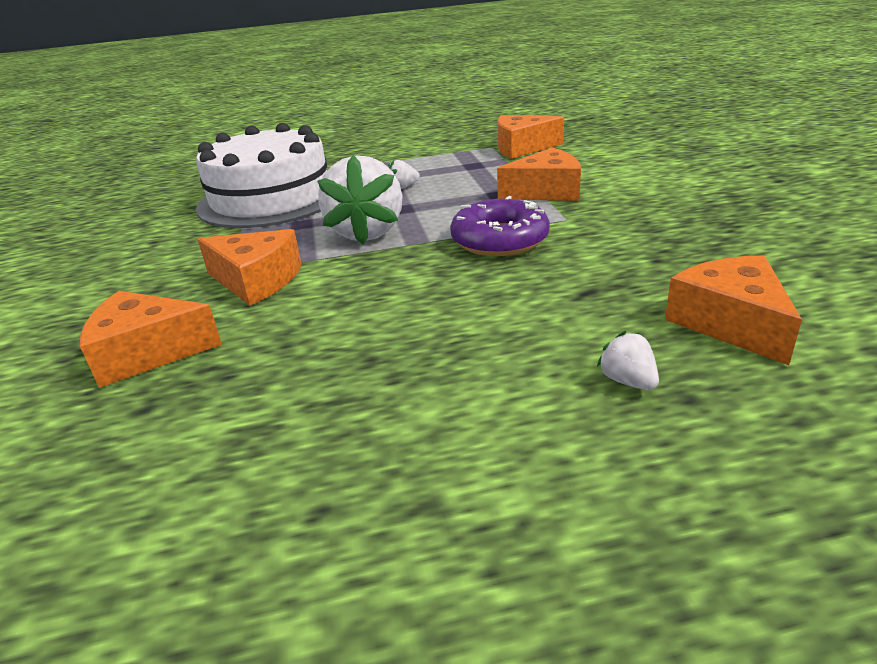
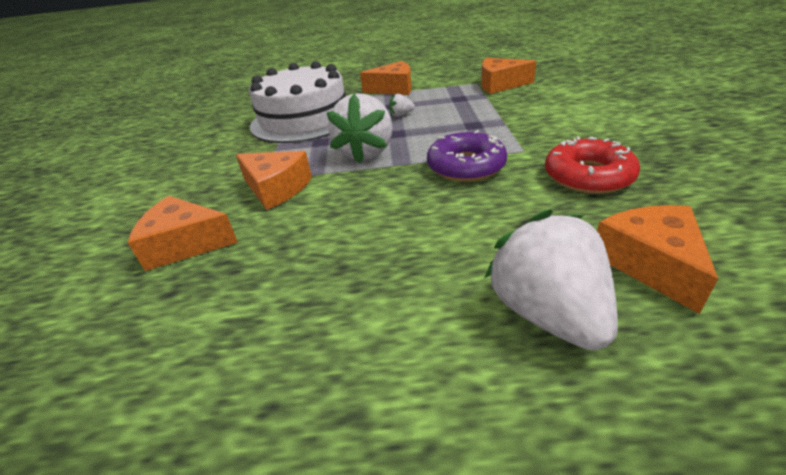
camera: 10 degrees right, 5 degrees up
orange cheese [497,147,581,201] -> orange cheese moved to [360,61,412,95]
white strawberry [597,331,659,390] -> white strawberry [485,210,618,350], size x2.40
none -> red donut [545,136,640,194]

